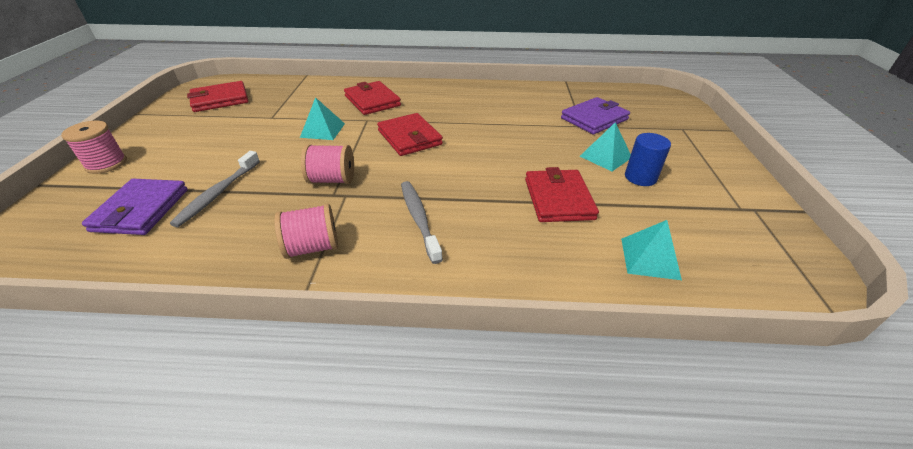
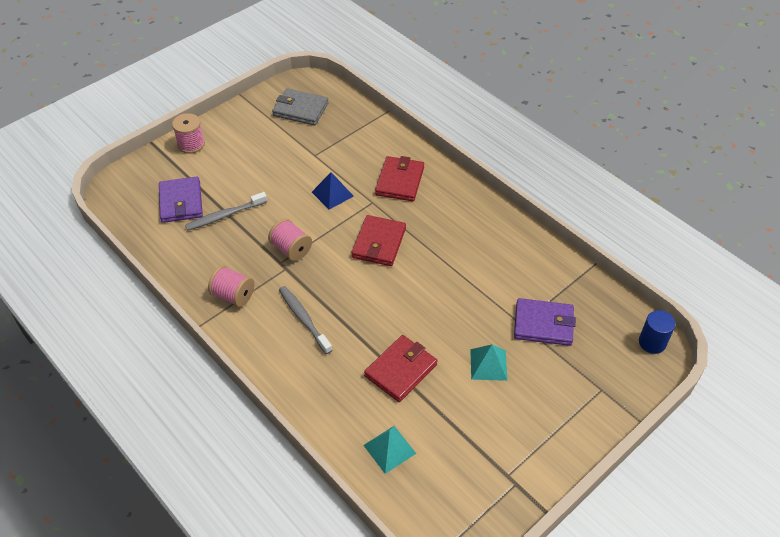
camera: 45 degrees right, 10 degrees up
purple wallet [82,179,188,235] -> purple wallet turned 60 degrees counterclockwise [159,176,203,223]
red wallet [187,81,249,112] -> grey wallet [272,88,329,126]
turquoise pyramid [300,97,345,140] -> blue pyramid [312,172,354,210]
grey toothbrush [401,181,443,264] -> grey toothbrush turned 60 degrees counterclockwise [279,286,332,354]
blue cylinder [625,133,671,186] -> blue cylinder moved to [639,310,676,354]

